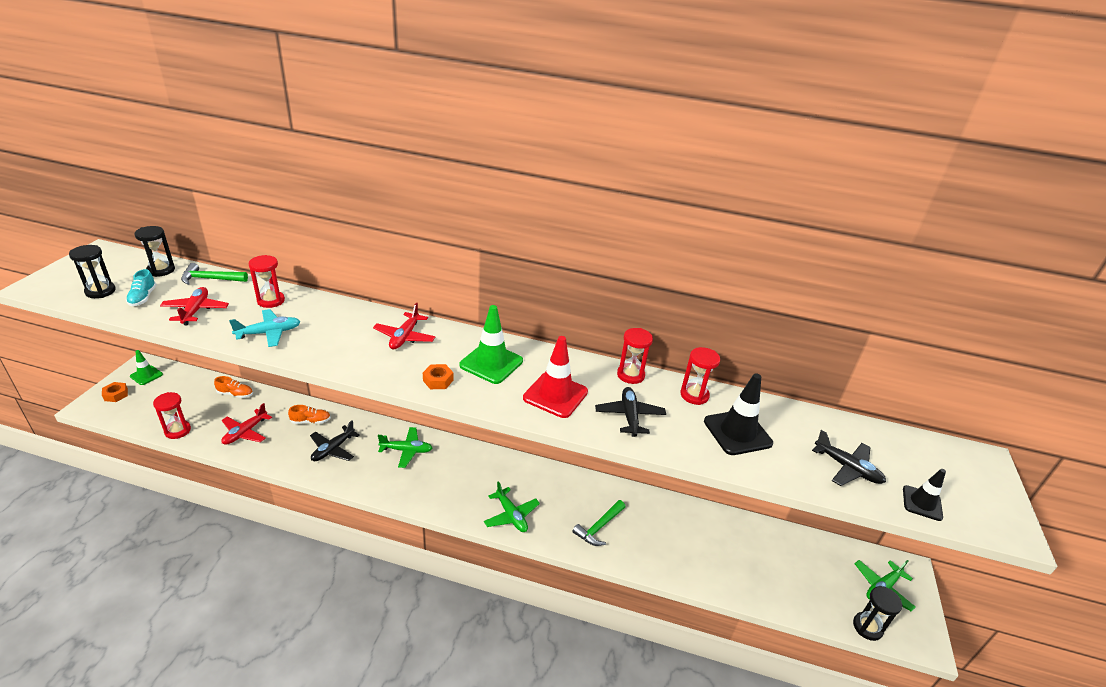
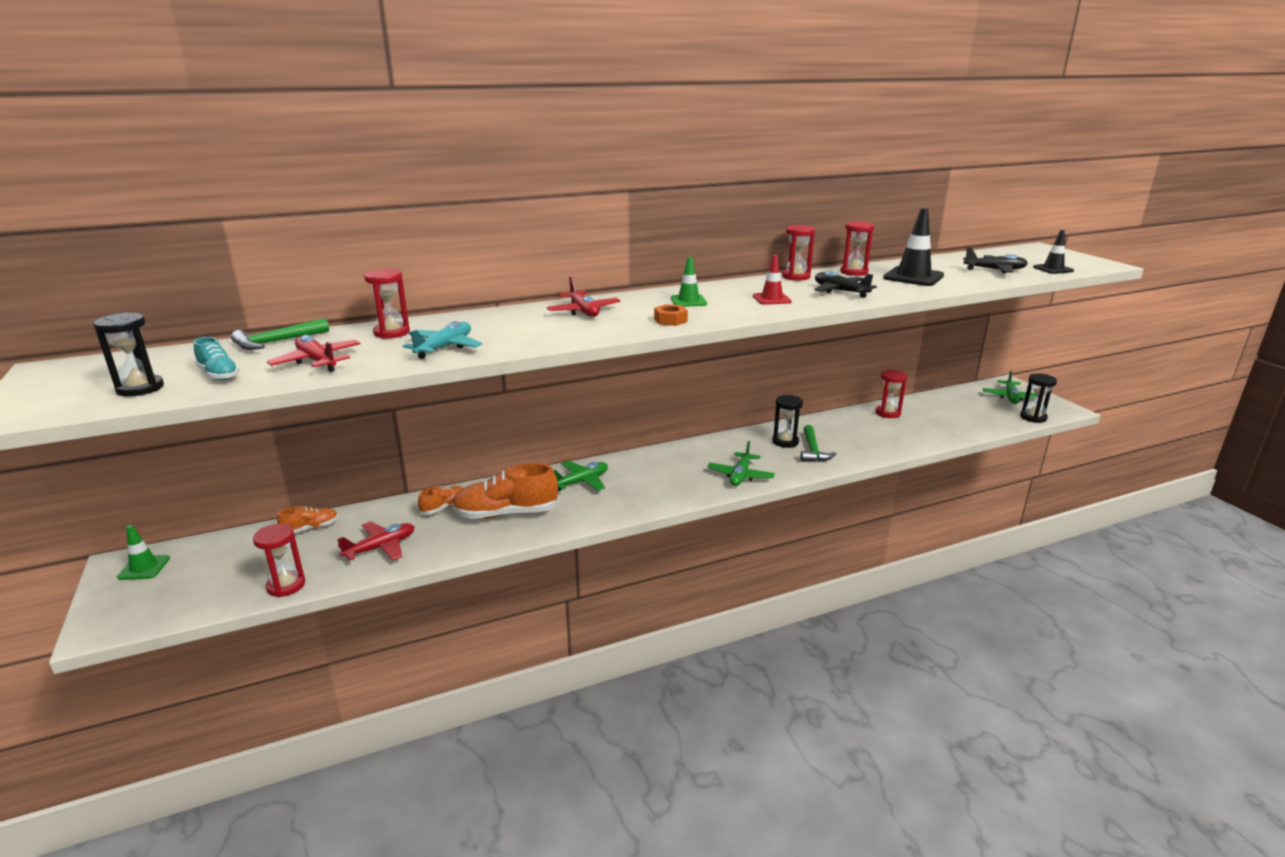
camera: 35 degrees left, 10 degrees down
orange nut [102,382,128,402] -> none
black hourglass [134,226,175,277] -> black hourglass moved to [772,395,803,448]
red plane [221,403,272,445] -> red plane turned 120 degrees counterclockwise [337,521,414,561]
black plane [310,420,360,461] -> orange shoe [452,463,559,519]
green traffic cone [459,305,523,384] -> green traffic cone [671,257,707,307], size x0.60
green plane [484,481,540,532] -> green plane turned 90 degrees clockwise [707,441,775,486]
red traffic cone [523,336,588,418] -> red traffic cone [753,255,792,305], size x0.60
none -> red hourglass [876,369,907,418]

